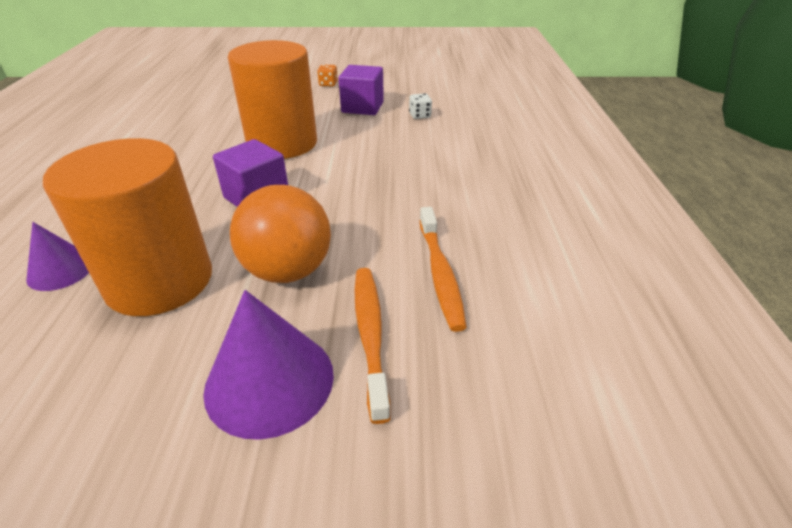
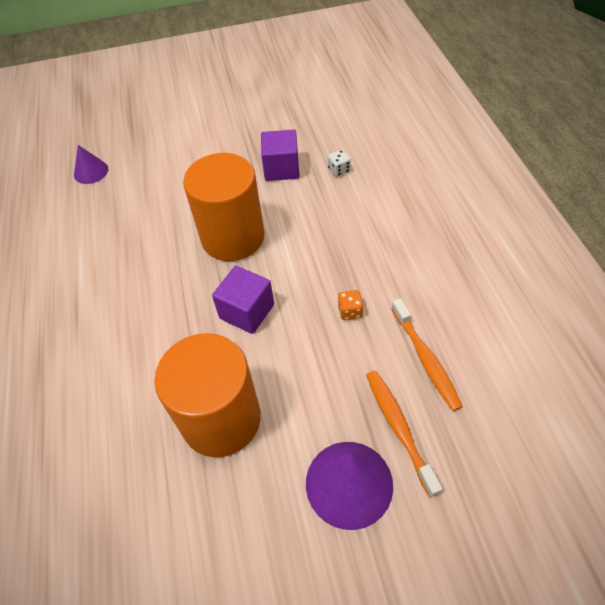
camera: 10 degrees left, 15 degrees up
purple cone [26,222,89,291] -> purple cone moved to [74,145,108,184]
orange ball [230,185,331,283] -> none
orange dice [317,64,338,87] -> orange dice moved to [338,290,363,320]

